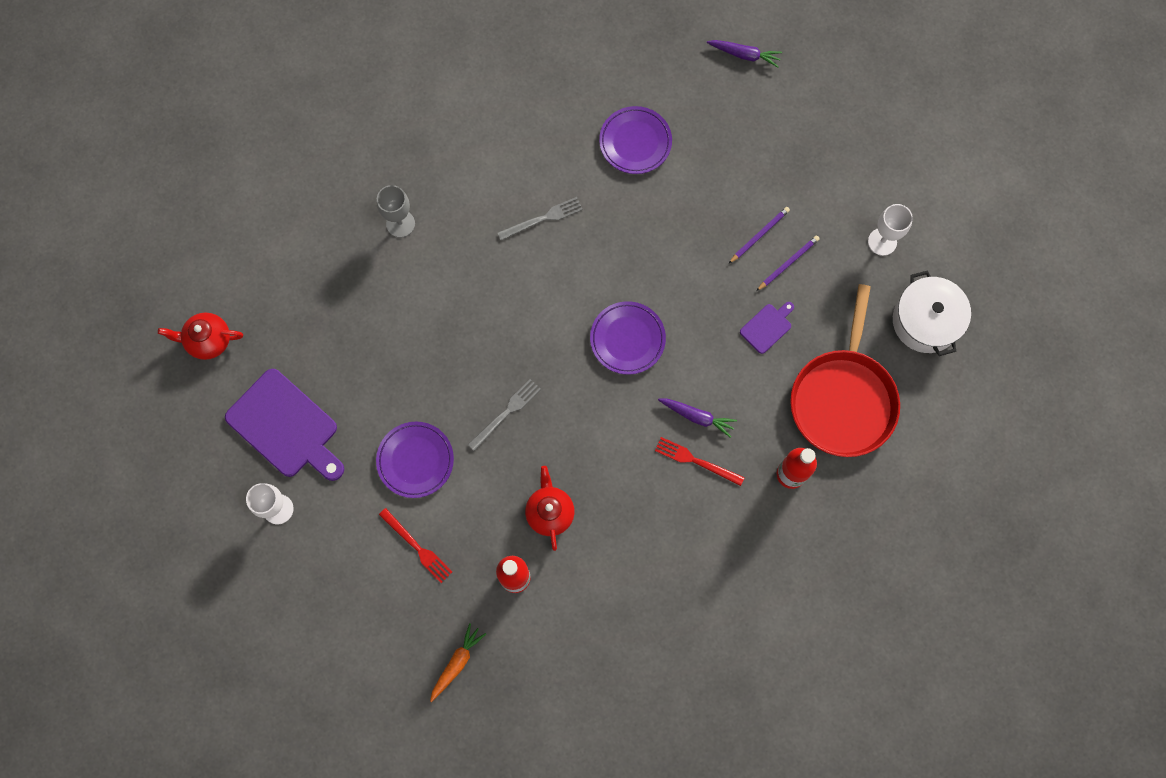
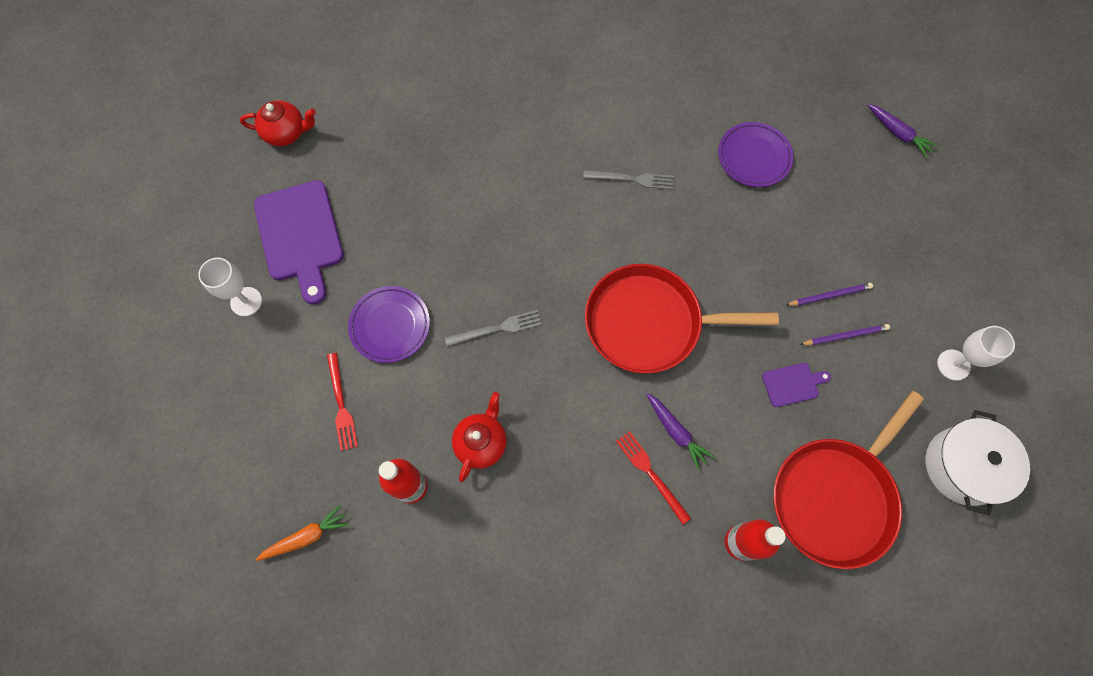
camera: 30 degrees right, 5 degrees down
red teapot [158,313,243,360] -> red teapot turned 150 degrees clockwise [240,100,316,146]
grey goblet [377,185,415,238] -> none
purple plate [590,301,666,375] -> red pan [585,264,779,374]

